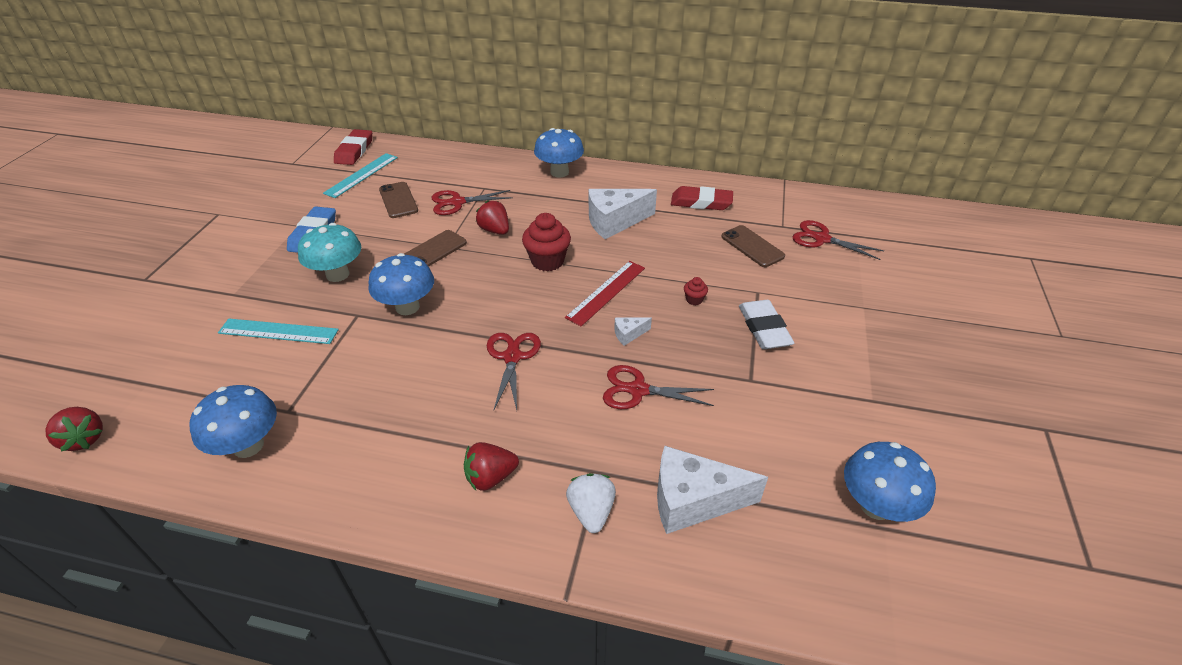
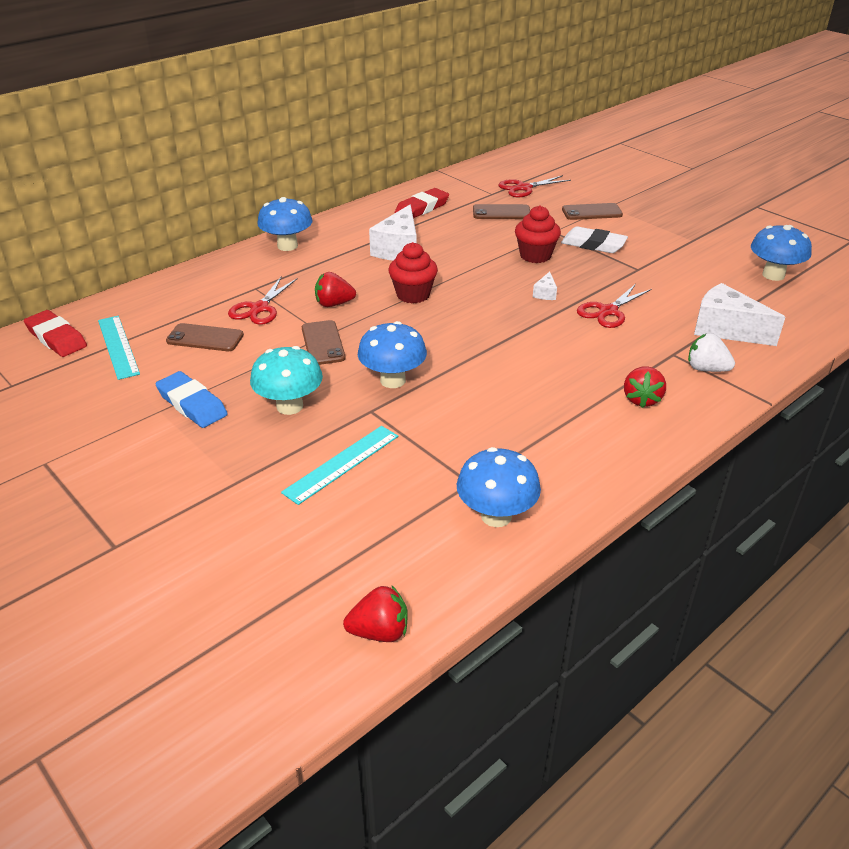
camera: 55 degrees left, 5 degrees down
red scissors [487,333,541,410] -> none
red ruler [565,261,645,326] -> none
white cheese [657,446,768,534] -> white cheese turned 90 degrees clockwise [694,283,785,346]
red cupcake [684,277,708,305] -> red cupcake [515,205,561,263], size x2.11
none -> brown phone [562,203,623,220]

